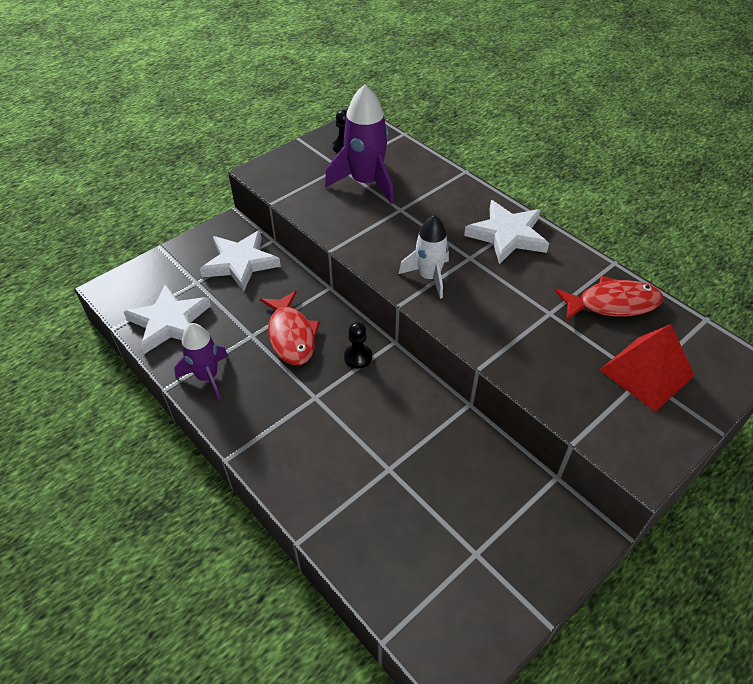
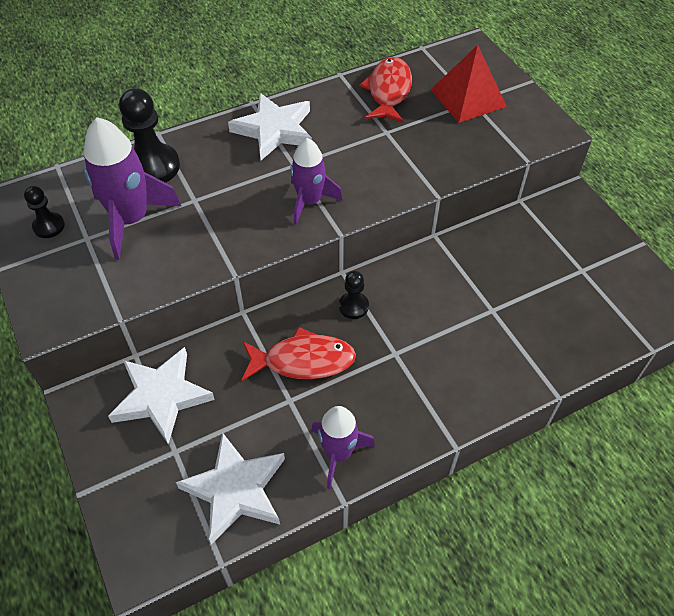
camera: 75 degrees left, 5 degrees up
white rocket [399,215,449,299] -> purple rocket [290,138,343,225]
none -> black pawn [119,88,180,183]

